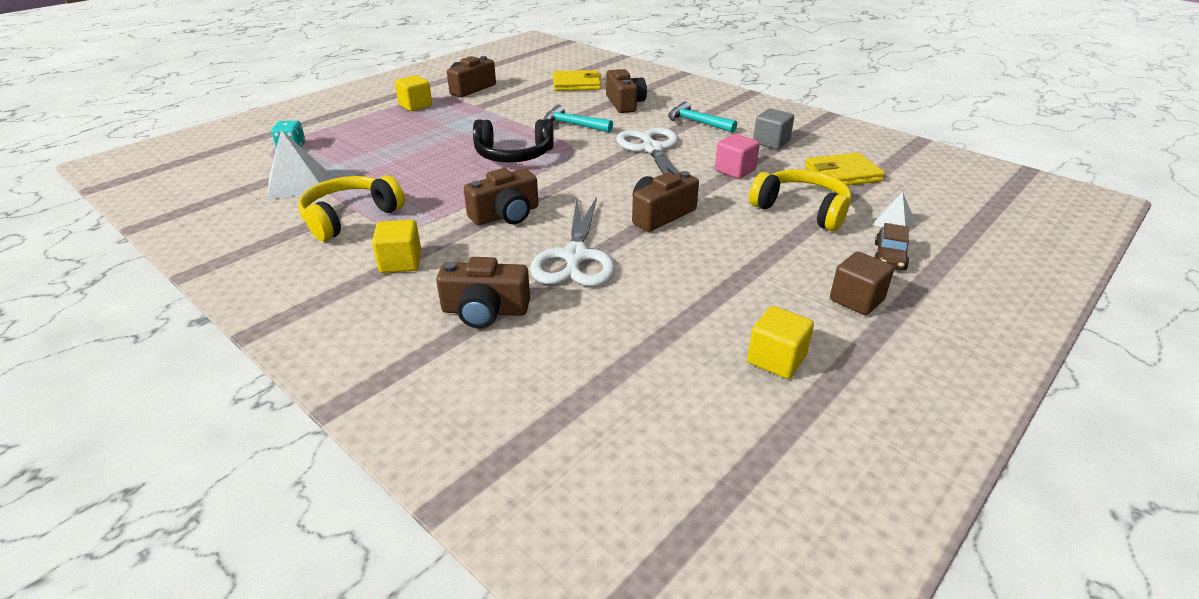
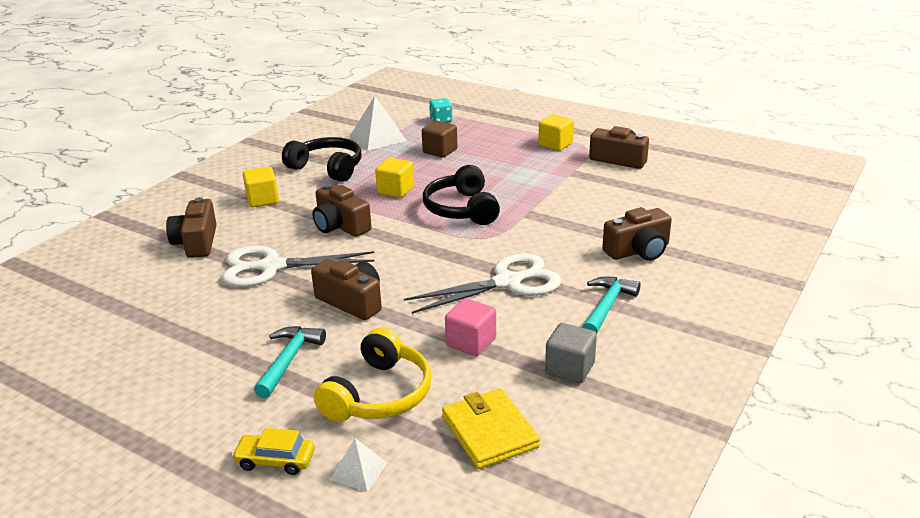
camera: 80 degrees right, 5 degrees down
yellow headphones [298,175,405,241] -> black headphones [282,137,361,182]
turquoise hammer [543,105,613,133] -> turquoise hammer moved to [254,326,326,398]
yellow wallet [553,70,601,91] -> none
yellow cube [747,306,814,379] -> yellow cube moved to [375,158,414,198]
brown cube [830,251,894,315] -> brown cube moved to [422,121,458,157]
brown car [874,223,909,270] -> yellow car [232,428,315,475]

